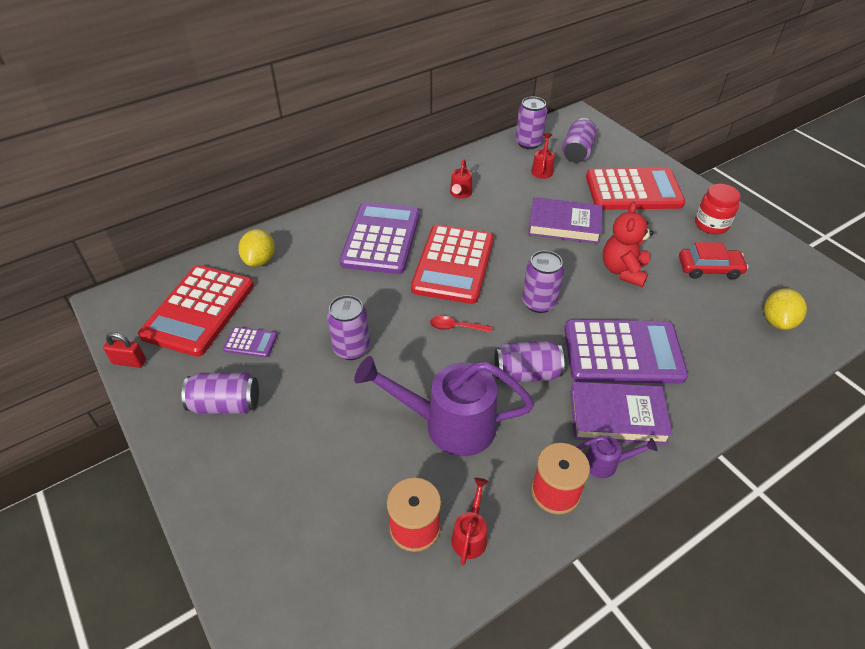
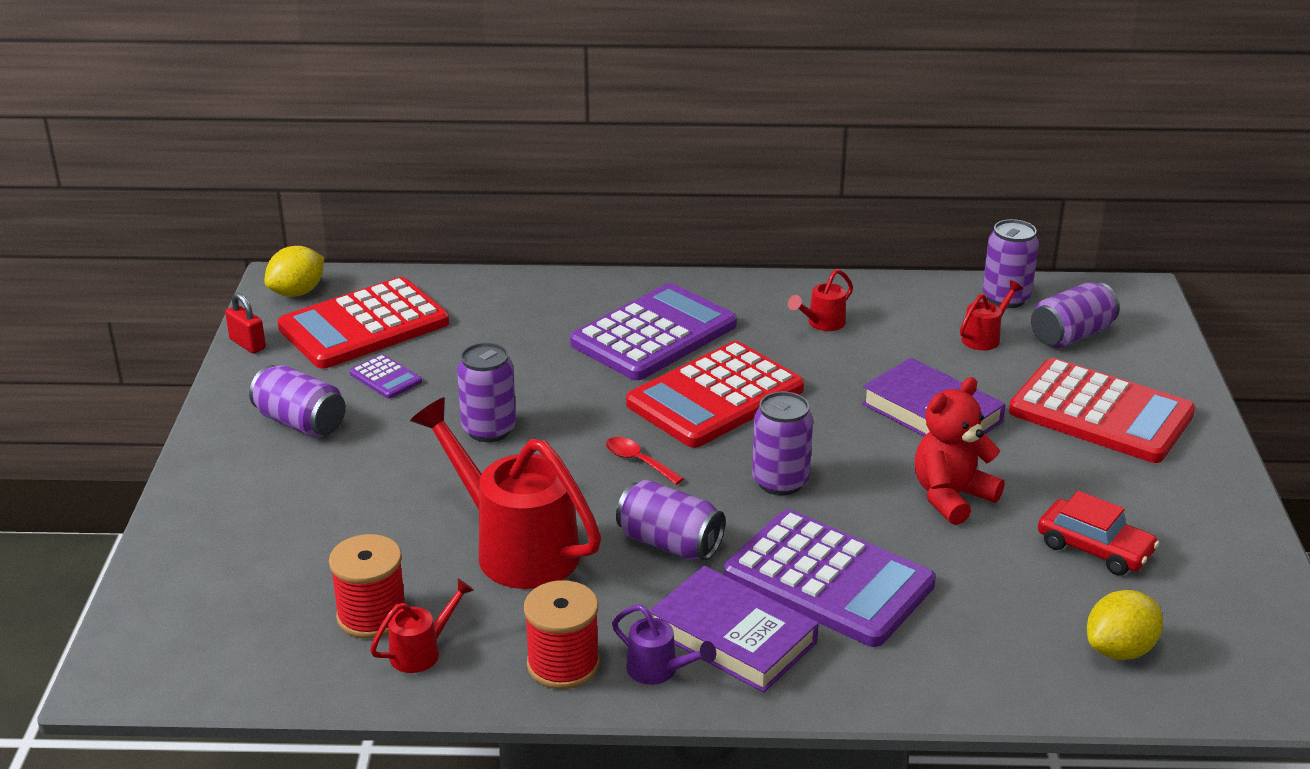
camera: 35 degrees right, 15 degrees down
yellow lemon [238,229,275,267] -> yellow lemon moved to [264,246,324,297]
purple watering can [354,356,534,456] -> red watering can [410,397,601,589]
red jar [695,184,741,234] -> none

